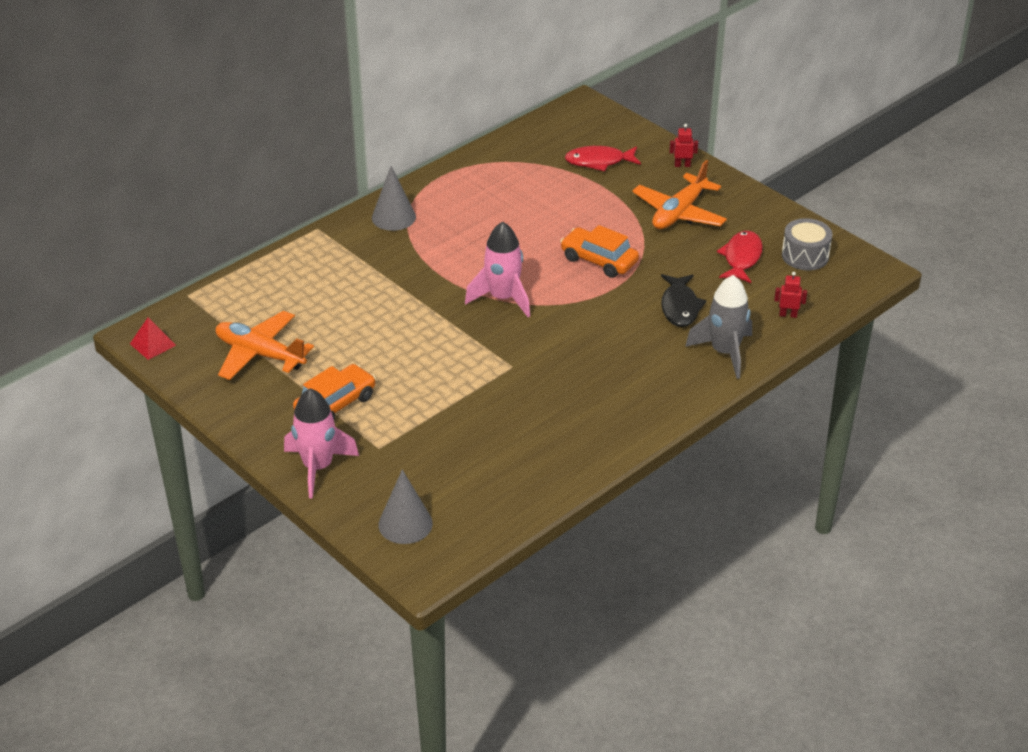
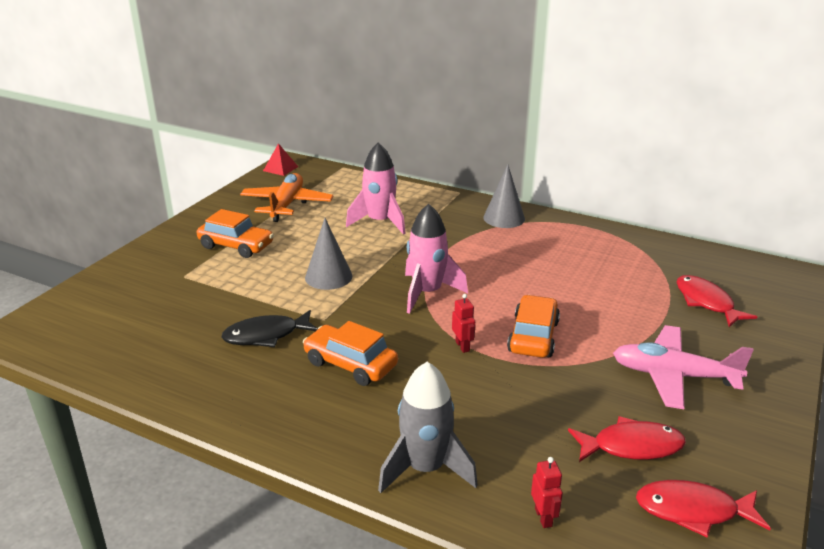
camera: 70 degrees right, 10 degrees down
pink rocket [284,388,359,499] -> pink rocket moved to [346,142,406,235]
grey cone [378,470,433,544] -> grey cone moved to [305,218,352,290]
orange plane [632,160,727,229] -> pink plane [613,325,753,409]
black fish [661,274,707,327] -> black fish moved to [221,310,318,347]
red robot [669,124,698,167] -> red robot moved to [452,294,475,353]
grey drum [782,218,833,270] -> red fish [636,480,771,537]
none -> orange car [303,321,398,386]

